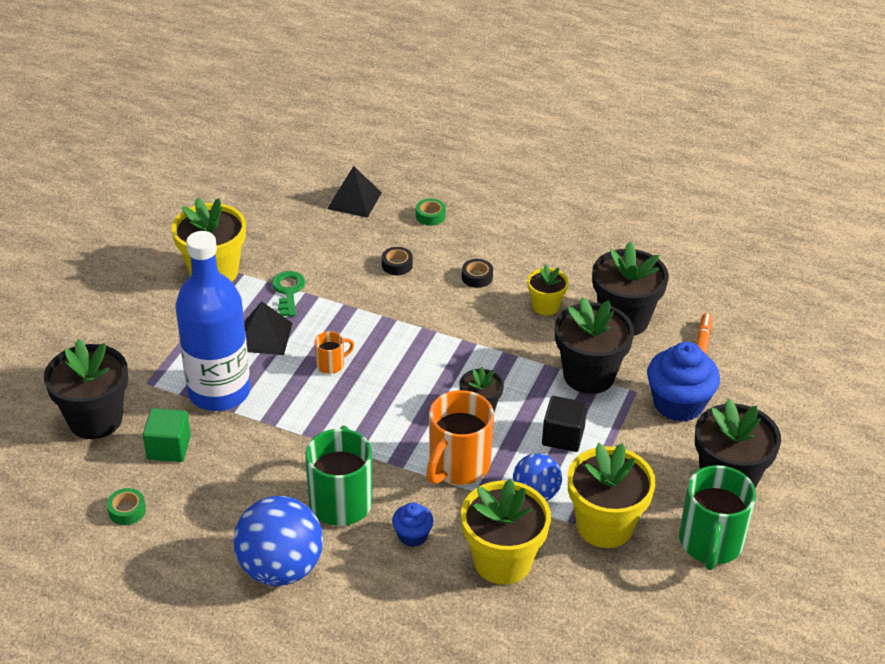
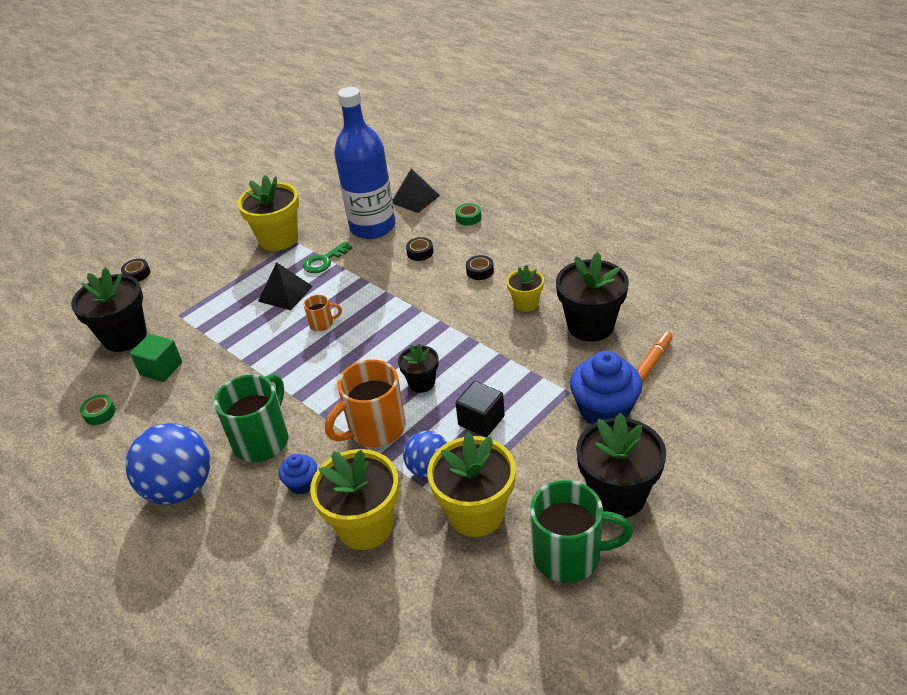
camera: 25 degrees right, 0 degrees up
blue bottle [176,231,251,411] -> blue bottle moved to [334,87,396,239]
green key [271,271,305,317] -> green key turned 150 degrees counterclockwise [303,242,352,273]
black flower pot [555,297,634,394] -> none
green mug [679,465,756,570] -> green mug turned 120 degrees counterclockwise [530,480,633,583]
none -> black tape [121,259,150,282]

